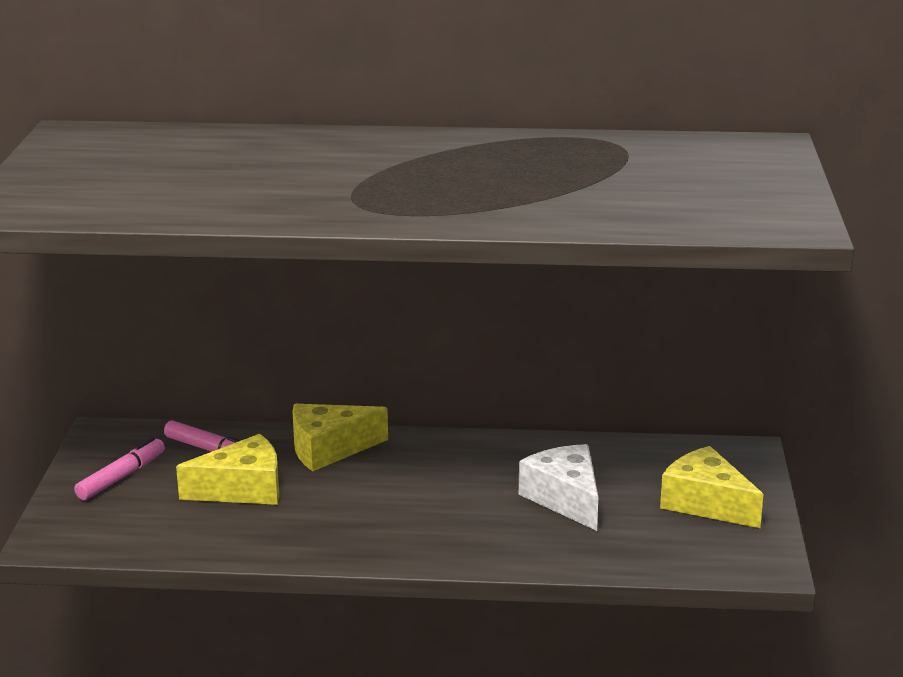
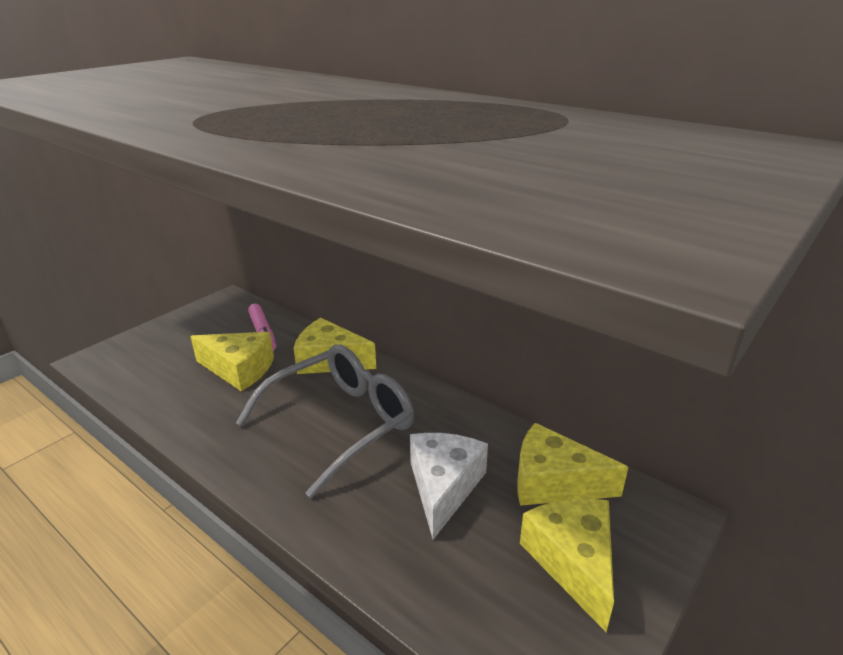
camera: 35 degrees right, 5 degrees up
pink marker [74,437,165,500] -> none
none -> grey glasses [236,344,414,498]
none -> yellow cheese [517,423,628,506]

